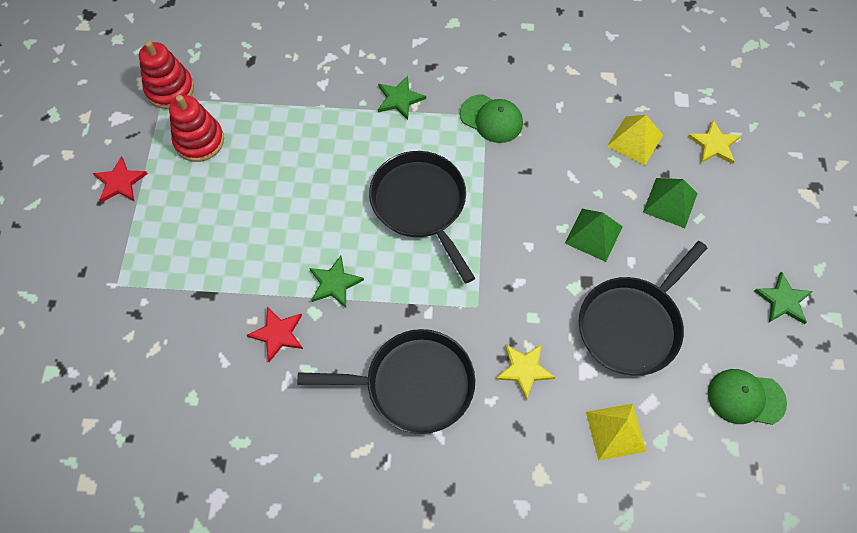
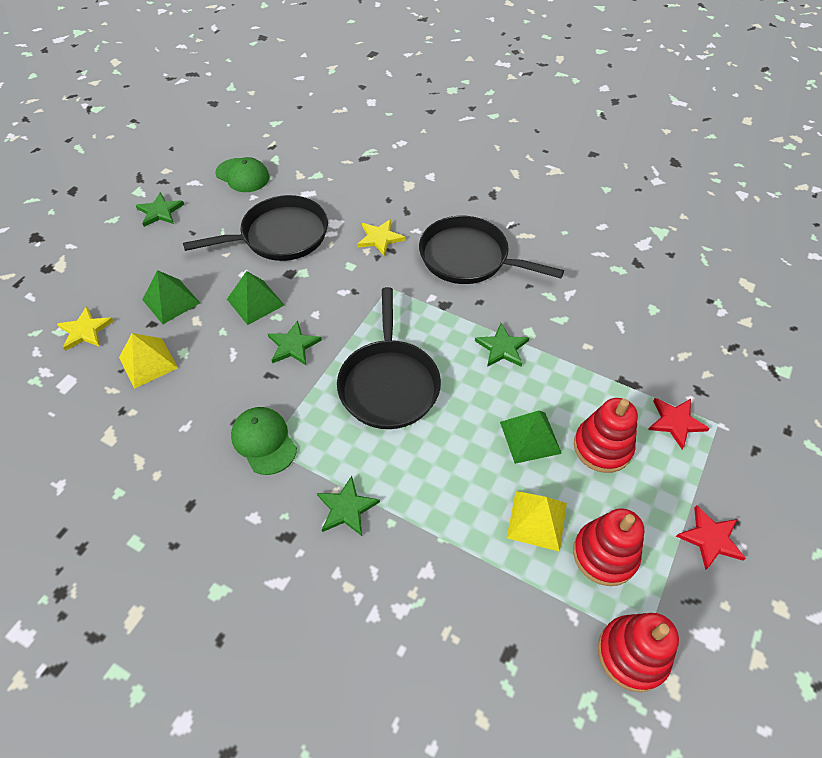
camera: 155 degrees left, 10 degrees down
red star [247,306,303,362] -> red star moved to [648,398,710,449]
yellow pyramid [586,404,647,460] -> yellow pyramid moved to [507,491,567,552]
none -> green star [268,320,322,365]
none -> green pyramid [500,410,562,464]
none -> red stacking toy [574,398,638,473]

